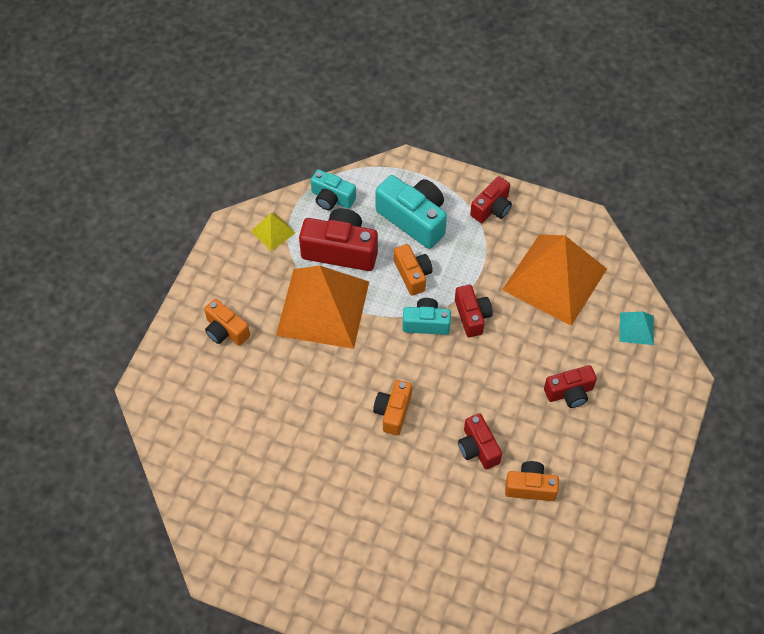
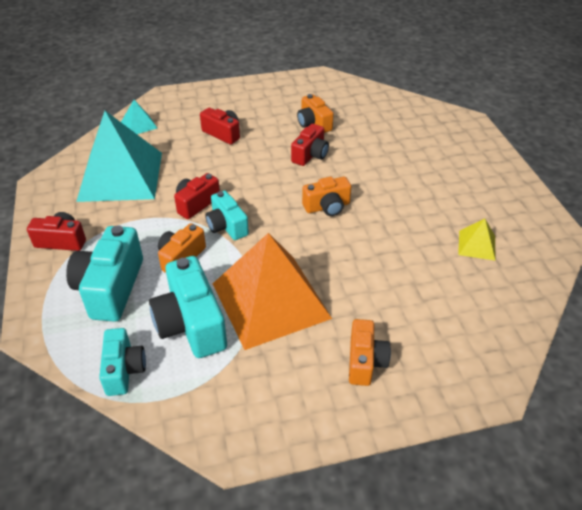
camera: 125 degrees left, 15 degrees down
yellow pyramid [251,213,296,251] -> yellow pyramid moved to [458,219,496,261]
red camera [299,208,378,271] -> turquoise camera [149,256,227,358]
orange pyramid [502,235,607,326] -> turquoise pyramid [76,111,162,202]

